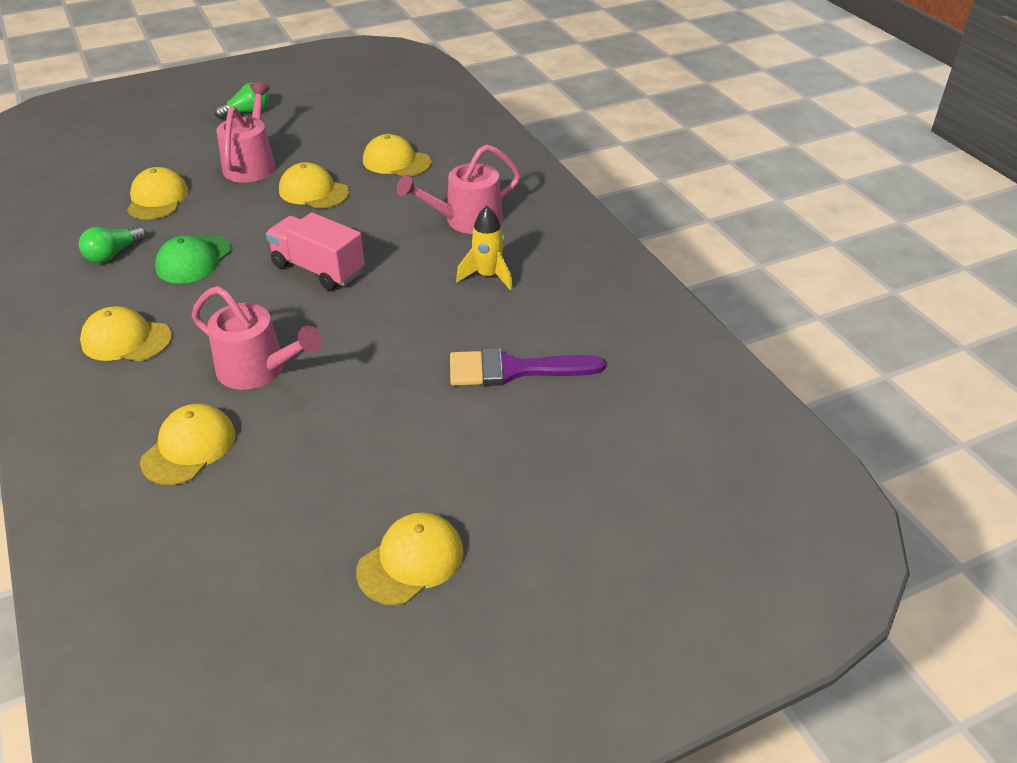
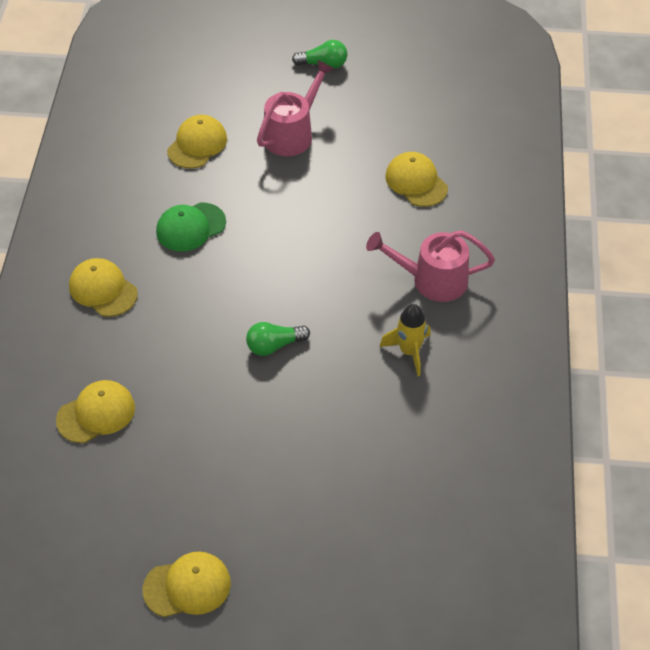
camera: 30 degrees right, 10 degrees up
green light bulb [79,226,147,263] -> green light bulb moved to [246,322,310,356]
pink watering can [192,286,323,390] -> none
pink truck [266,212,365,290] -> none
yellow cap [279,162,349,209] -> none
purple brush [450,348,606,386] -> none

